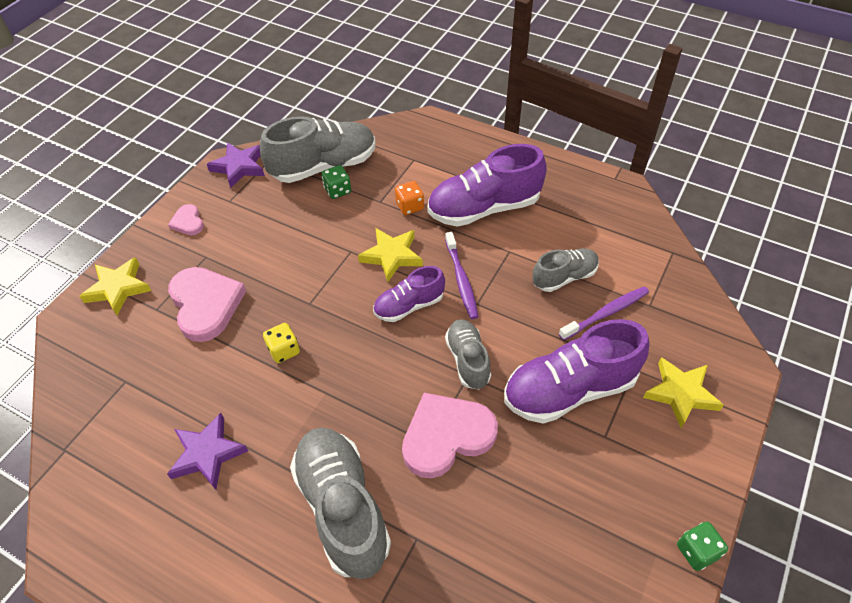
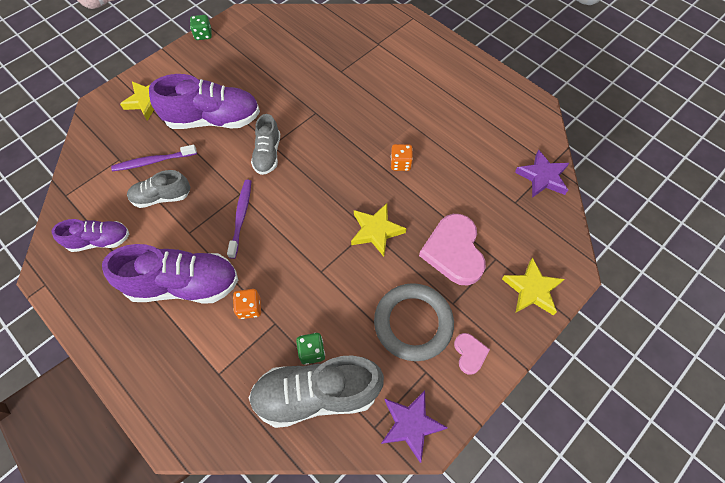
camera: 165 degrees left, 10 degrees up
purple star [167,413,248,490] -> purple star moved to [515,149,569,198]
yellow dice [263,323,300,363] -> none
grey shoe [290,428,391,579] -> none
yellow star [358,228,423,282] -> yellow star moved to [351,203,407,256]
purple shoe [373,266,445,322] -> purple shoe moved to [51,219,129,252]
pink heart [402,393,498,478] -> none
none -> grey ring [374,283,454,361]
none -> orange dice [391,144,413,171]

